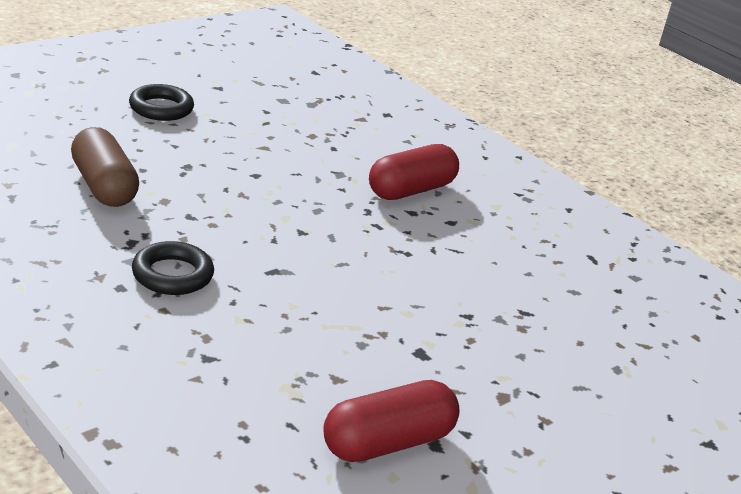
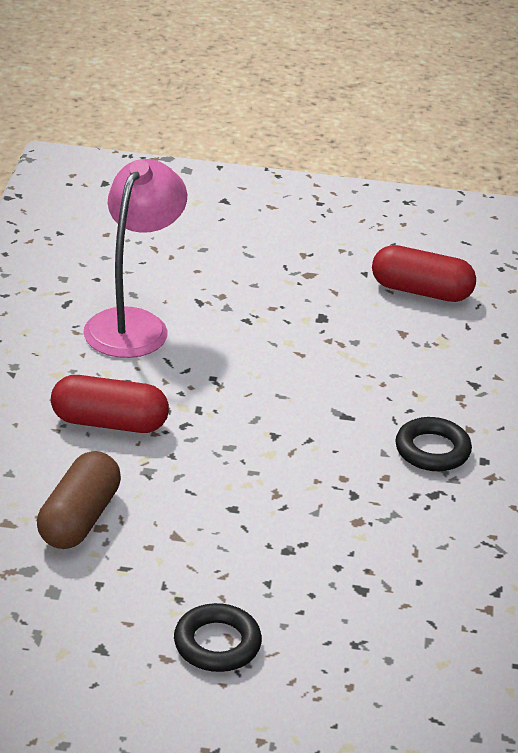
camera: 130 degrees left, 5 degrees up
brown capsule [71,127,139,207] -> brown capsule moved to [37,451,121,549]
none -> pink lamp [83,159,187,358]

